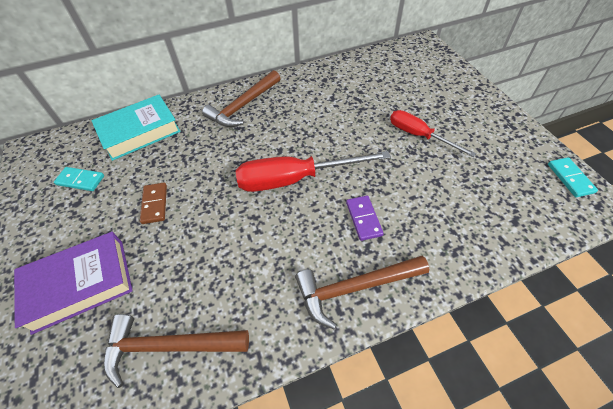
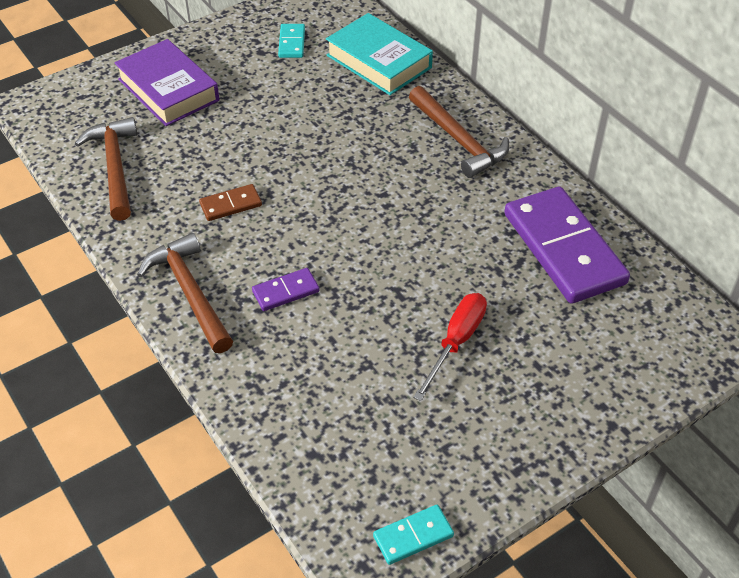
camera: 75 degrees right, 5 degrees down
brown domino [140,183,167,224] -> brown domino moved to [199,184,262,221]
brown hammer [202,70,280,127] -> brown hammer turned 150 degrees counterclockwise [409,86,509,178]
red screwdriver [236,151,391,192] -> none
none -> purple domino [504,186,630,304]

